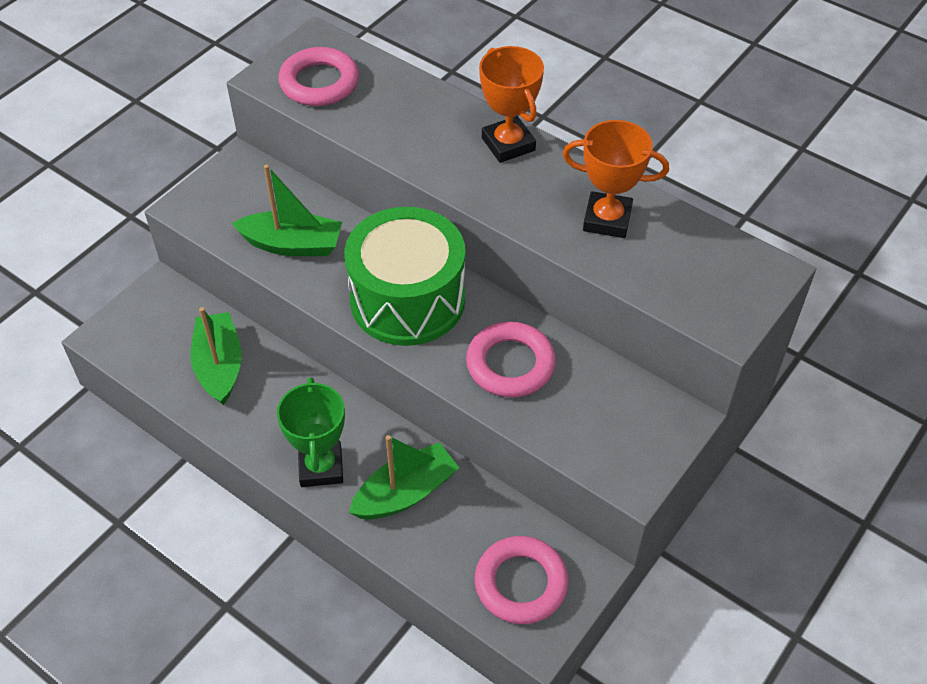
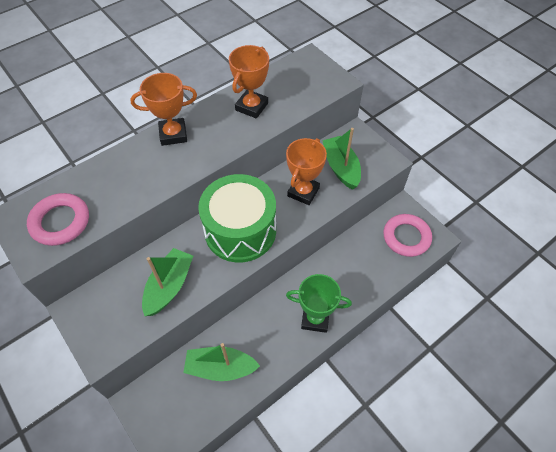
camera: 75 degrees left, 5 degrees up
green boat [349,435,459,519] -> green boat moved to [322,128,361,190]
pink ring [466,322,556,398] -> orange trophy [286,138,327,205]

